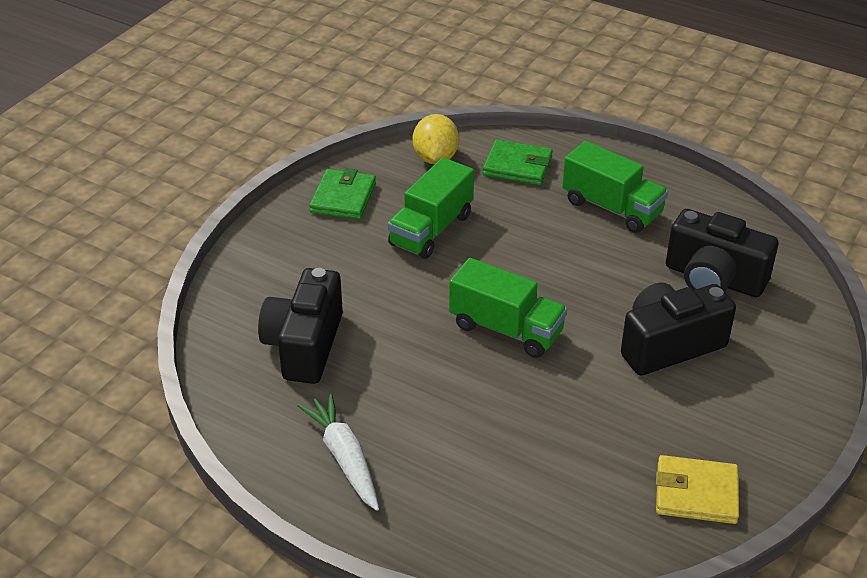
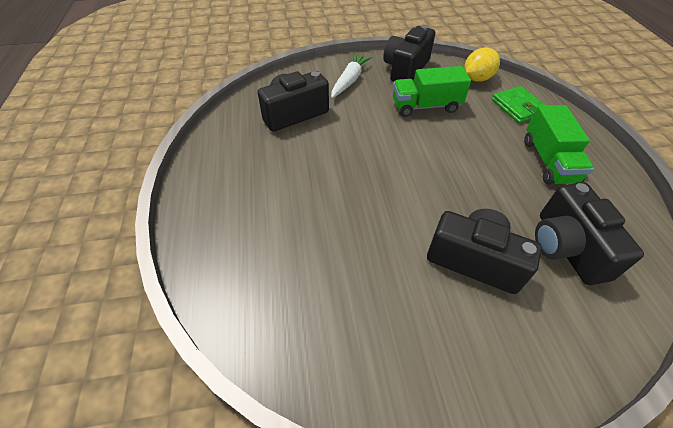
camera: 50 degrees right, 10 degrees up
white carrot [298,393,379,511] -> white carrot moved to [331,53,372,98]
green wallet [309,168,376,220] -> black camera [383,25,435,82]
green truck [449,258,567,358] -> none
yellow wallet [656,455,739,524] -> none

